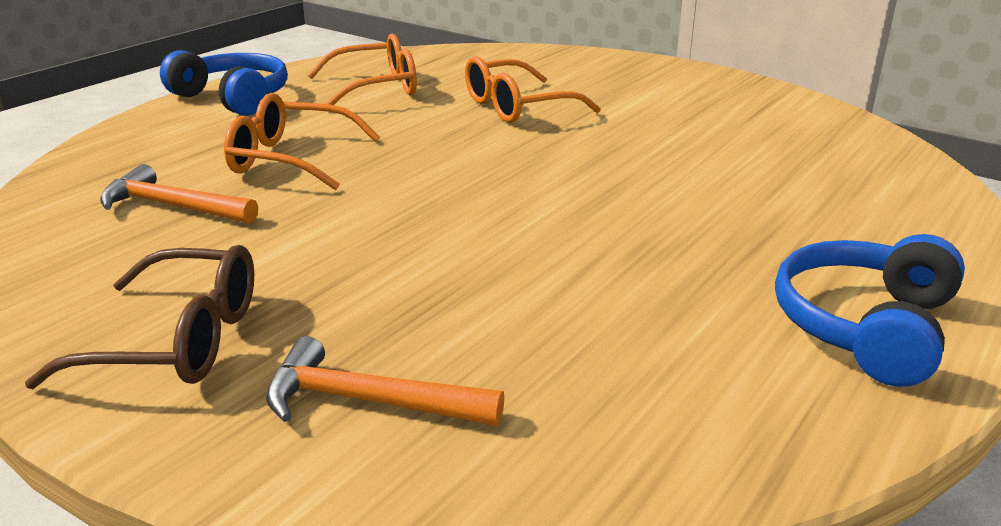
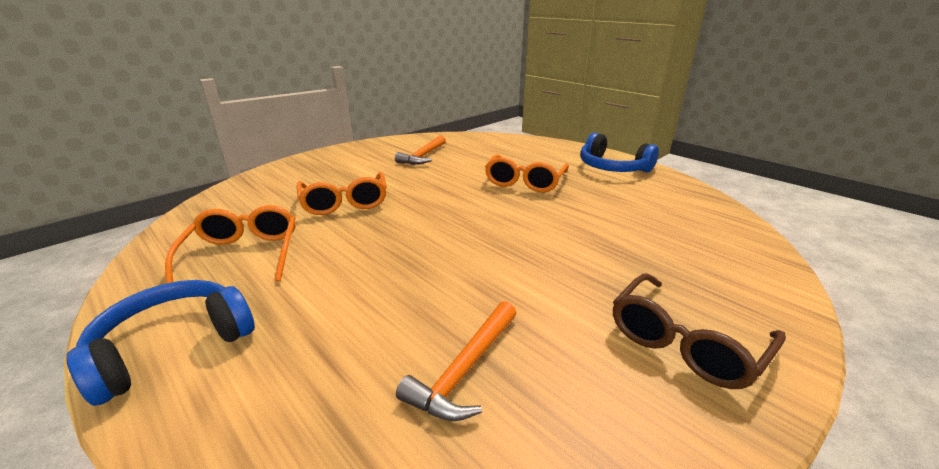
camera: 80 degrees left, 0 degrees up
brown glasses [25,245,254,389] -> brown glasses turned 150 degrees counterclockwise [613,274,786,389]
orange glasses [224,93,380,190] -> orange glasses moved to [485,154,569,192]
orange hammer [266,336,505,426] -> orange hammer moved to [395,135,446,165]

